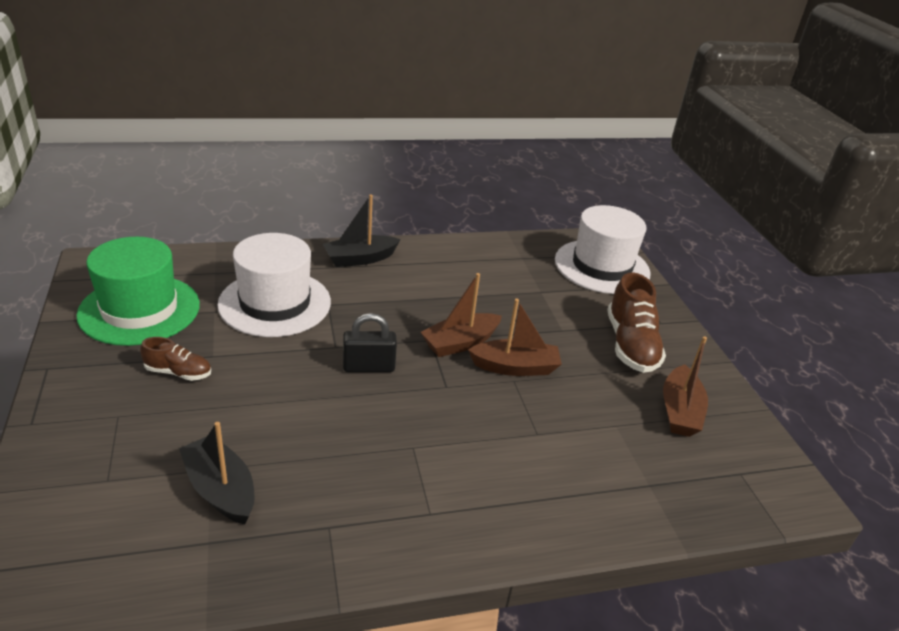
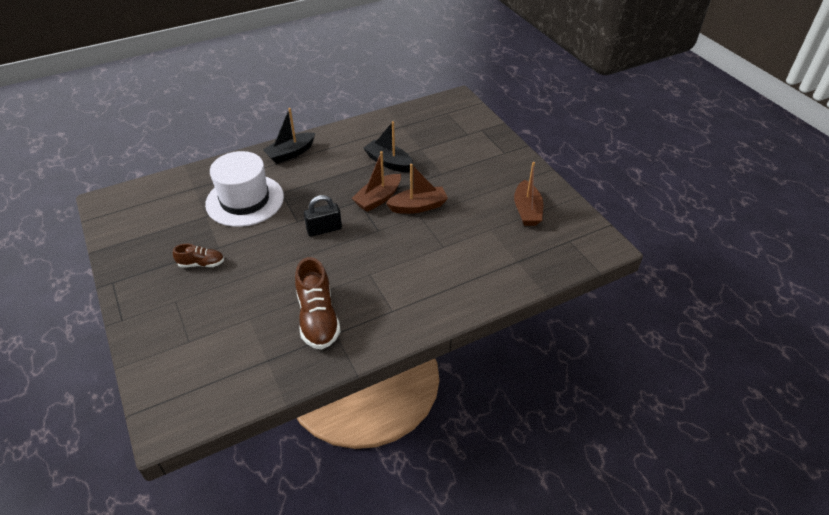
camera: 10 degrees left, 10 degrees up
green hat [76,237,200,346] -> none
black boat [179,422,255,524] -> black boat moved to [363,121,414,172]
white hat [555,205,650,294] -> none
brown shoe [607,272,666,373] -> brown shoe moved to [295,257,341,350]

